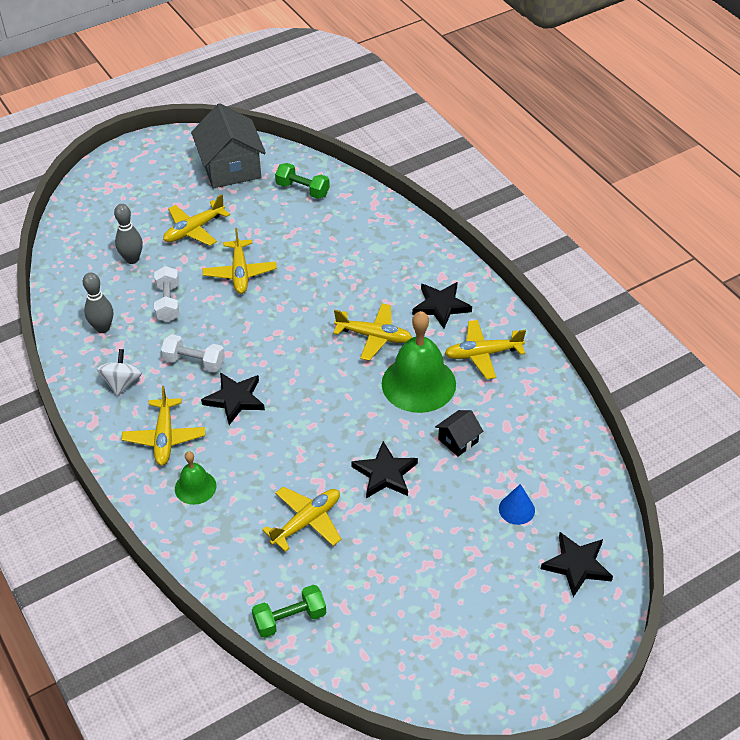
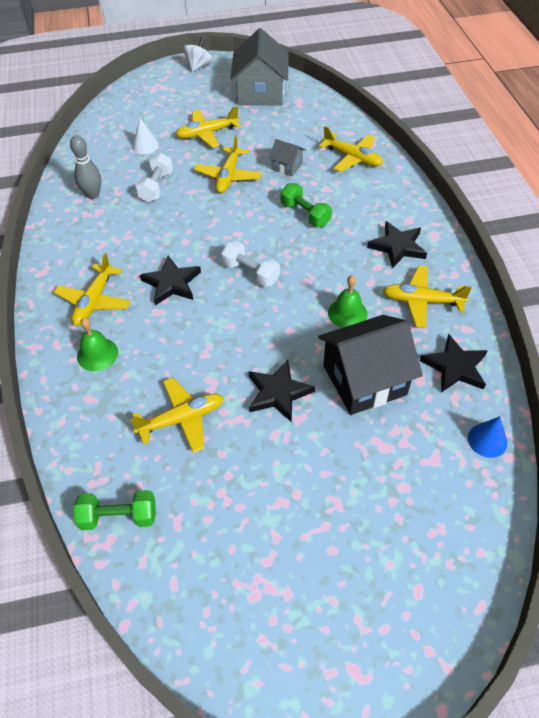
camera: 20 degrees right, 5 degrees up
white spinning top [97,349,142,396] -> white spinning top moved to [182,37,213,72]
grey bowling pin [114,204,143,264] -> white cone [132,118,159,154]
white dumbbell [161,334,225,372] -> white dumbbell moved to [221,241,280,287]
green dumbbell [275,163,330,199] -> green dumbbell moved to [281,183,332,227]
yellow plane [333,303,412,361] -> yellow plane moved to [319,126,383,172]
green bell [382,311,456,413] -> green bell [328,275,367,328], size x0.52
black house [435,410,483,456] -> black house [318,315,423,415], size x2.11
blue cone [499,484,535,525] -> blue cone moved to [468,416,507,458]
black star [541,532,613,597] -> black star moved to [420,334,488,393]
none -> grey house [269,139,306,176]

